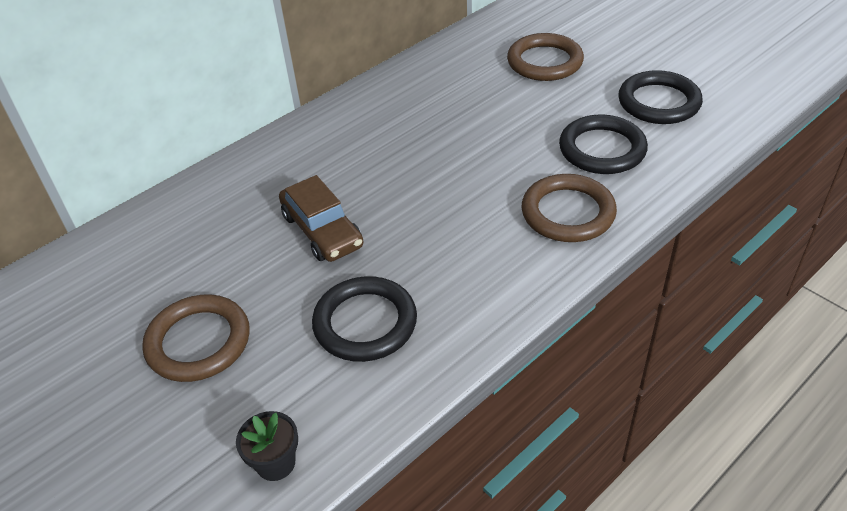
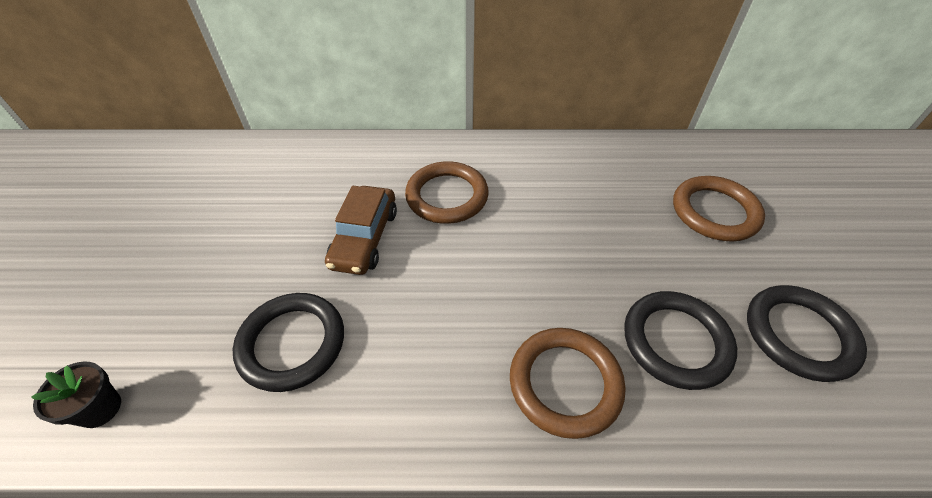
camera: 40 degrees right, 5 degrees up
brown ring [142,294,250,382] -> brown ring moved to [405,161,489,224]

